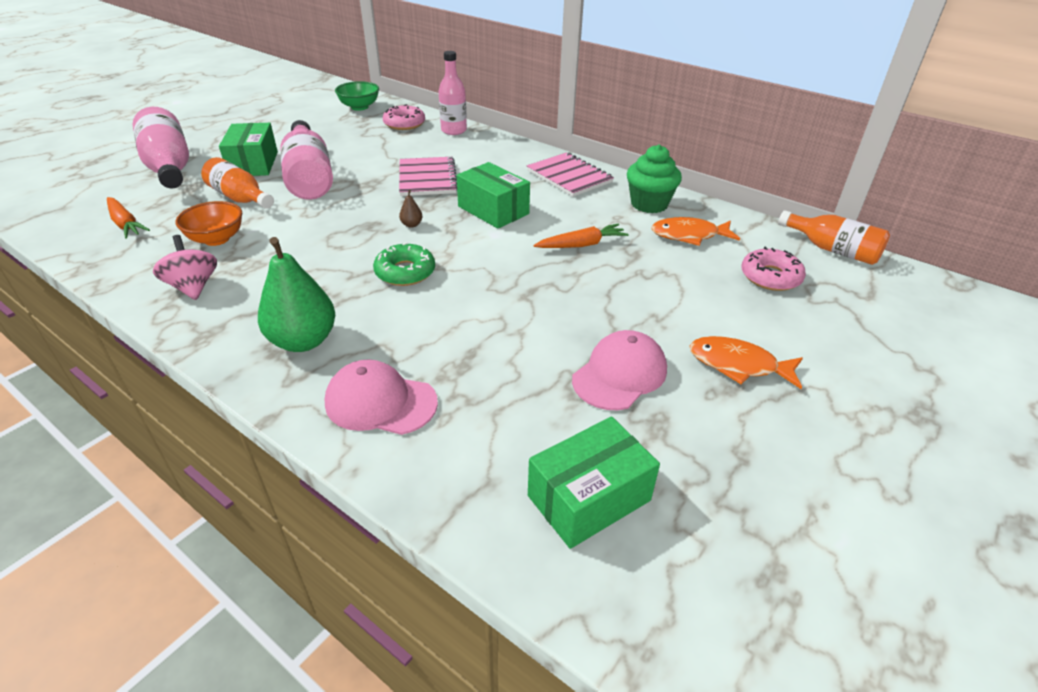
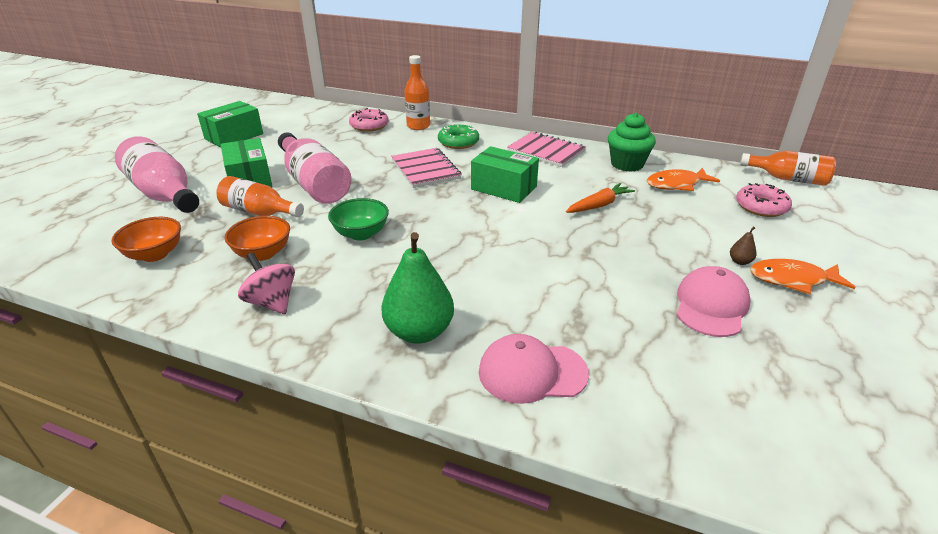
camera: 15 degrees left, 5 degrees down
orange carrot [107,197,150,238] -> orange bowl [112,217,181,262]
green bowl [335,81,379,111] -> green bowl moved to [328,198,389,241]
green donut [373,242,435,286] -> green donut moved to [438,124,479,149]
brown pear [399,190,422,228] -> brown pear moved to [730,227,757,265]
pink bottle [438,51,467,135] -> orange bottle [405,55,430,130]
green box [528,416,660,549] -> green box moved to [197,101,263,148]

